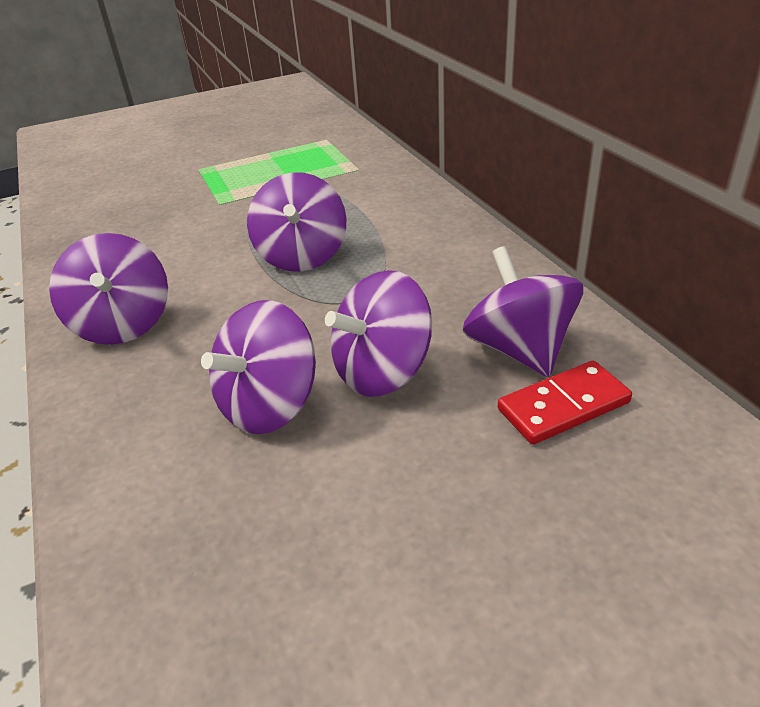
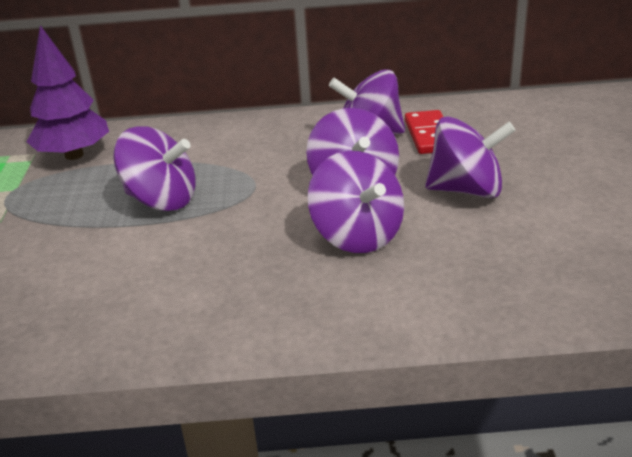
camera: 70 degrees left, 5 degrees down
purple spinning top [49,233,168,345] -> purple spinning top moved to [425,117,516,198]
none -> purple tree [27,25,109,160]

